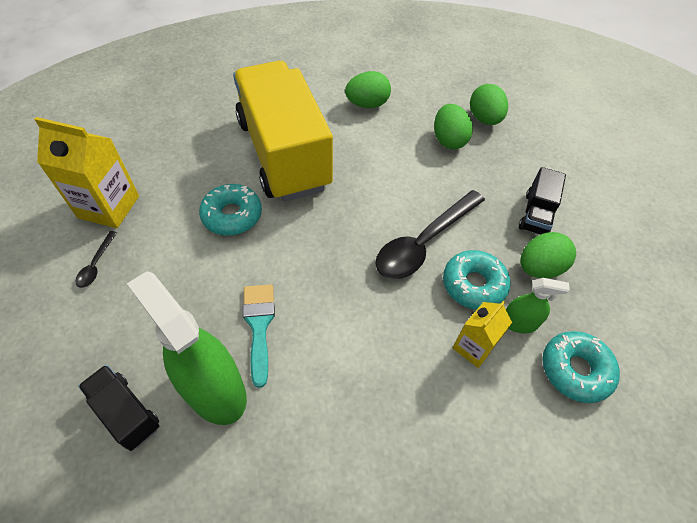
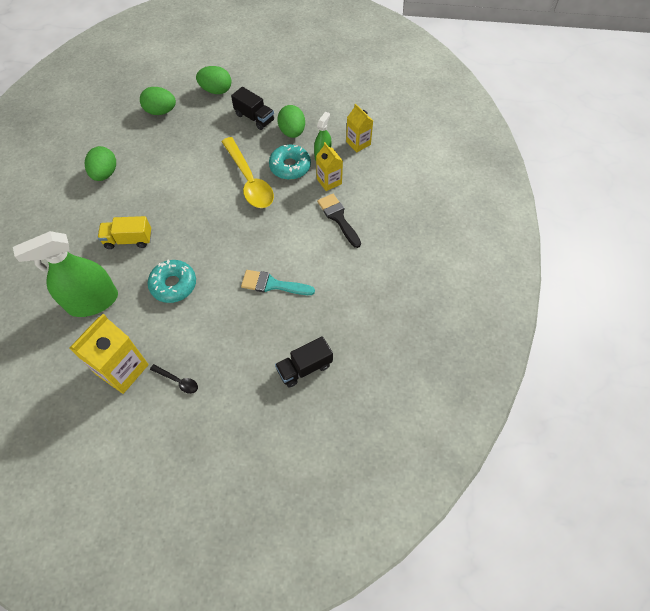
camera: 70 degrees left, 5 degrees up
green spray bottle [127,271,247,425] -> green spray bottle moved to [13,231,118,317]
yellow truck [233,61,333,201] -> yellow truck [98,216,151,249], size x0.41
black spoon [375,190,485,279] -> yellow spoon [221,137,274,208]
green egg [434,104,473,149] -> green egg moved to [196,66,231,94]
turquoise donut [542,331,620,403] -> yellow carton [346,104,373,152]
none -> black brush [317,194,361,248]

